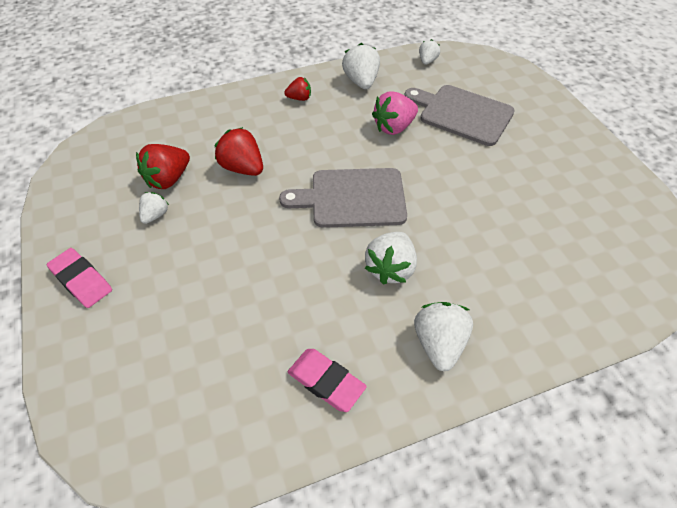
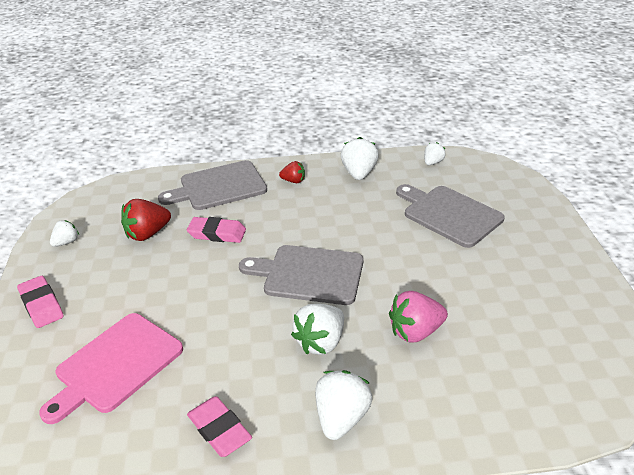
camera: 15 degrees right, 15 degrees down
white strawberry [139,192,169,224] -> white strawberry moved to [50,220,79,247]
red strawberry [215,127,263,176] -> pink eraser [187,217,246,243]
pink strawberry [372,91,418,135] -> pink strawberry moved to [389,291,448,343]
none -> pink cutting board [39,313,183,424]
none -> grey cutting board [158,160,267,210]

